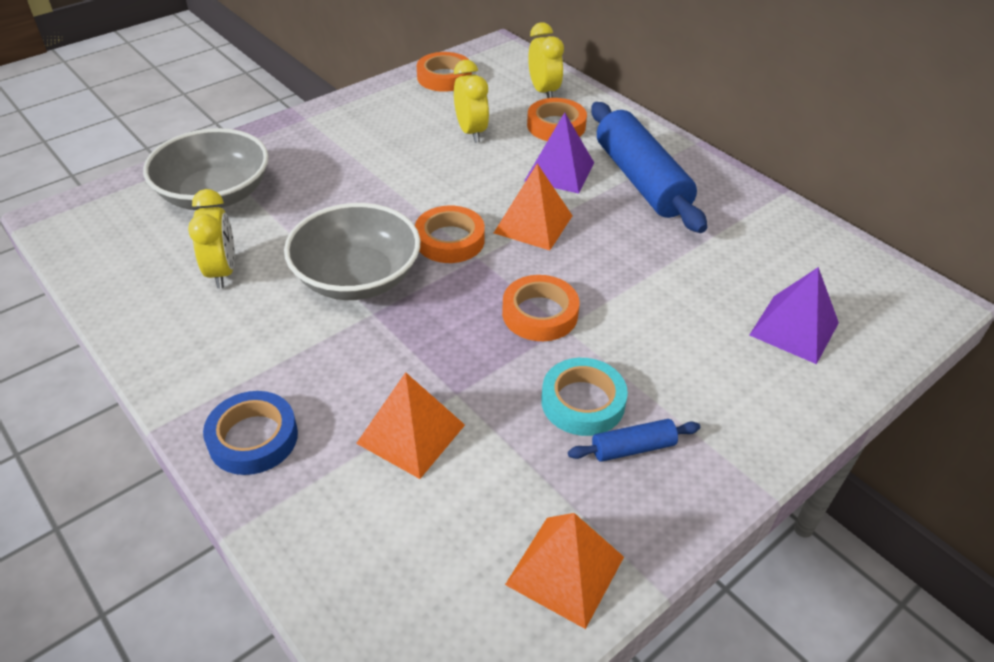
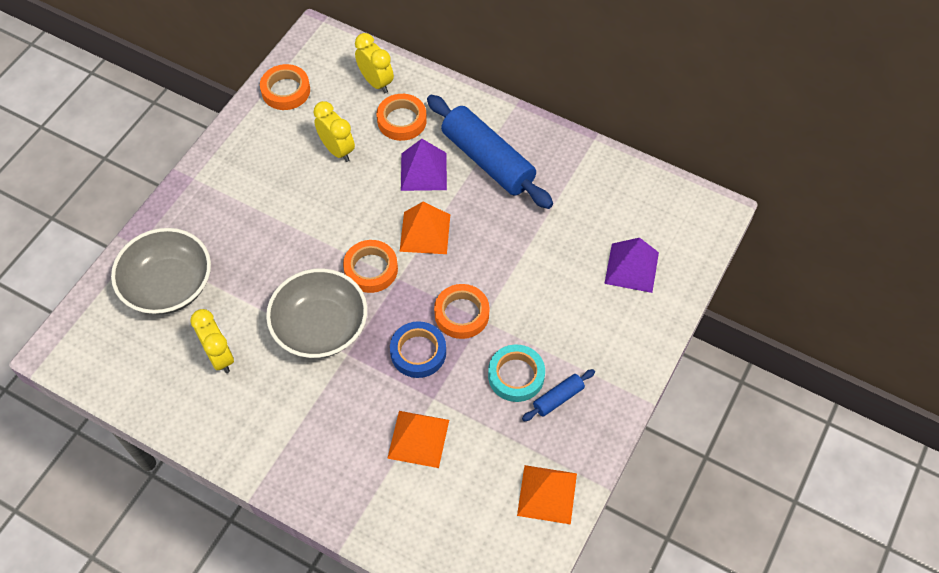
camera: 20 degrees left, 15 degrees up
blue tape [203,391,298,475] -> blue tape moved to [390,321,446,378]

